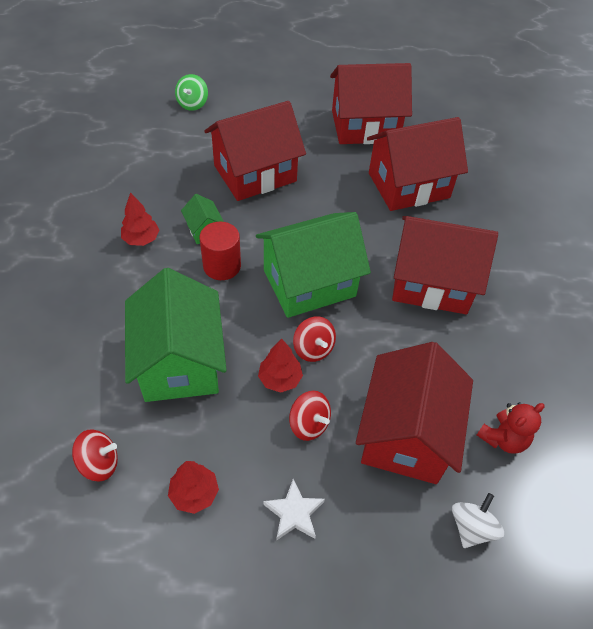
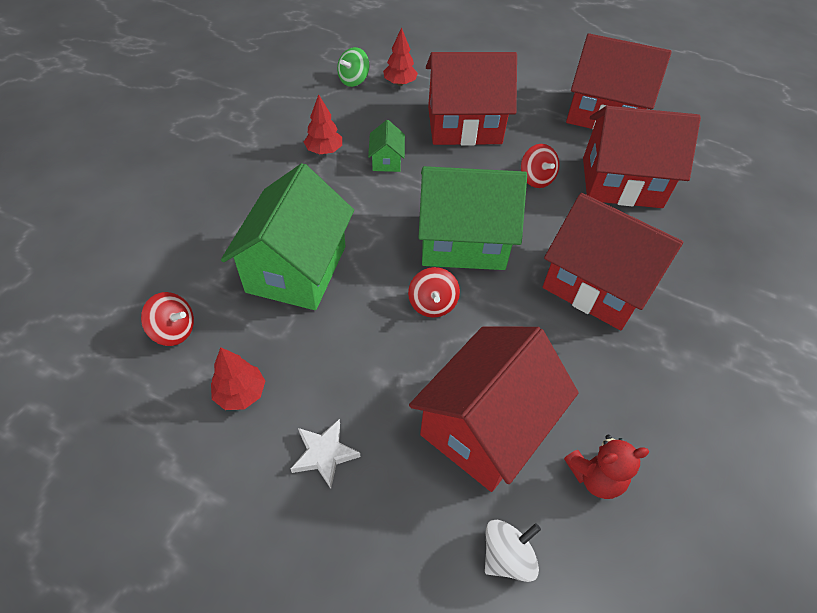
camera: 25 degrees right, 0 degrees up
green spinning top [175,74,208,111] -> green spinning top moved to [337,47,370,87]
red cylinder [200,222,241,280] -> none
red tree [258,339,303,393] -> red tree moved to [383,27,418,86]
red spinning top [289,391,331,441] -> red spinning top moved to [521,144,559,188]

